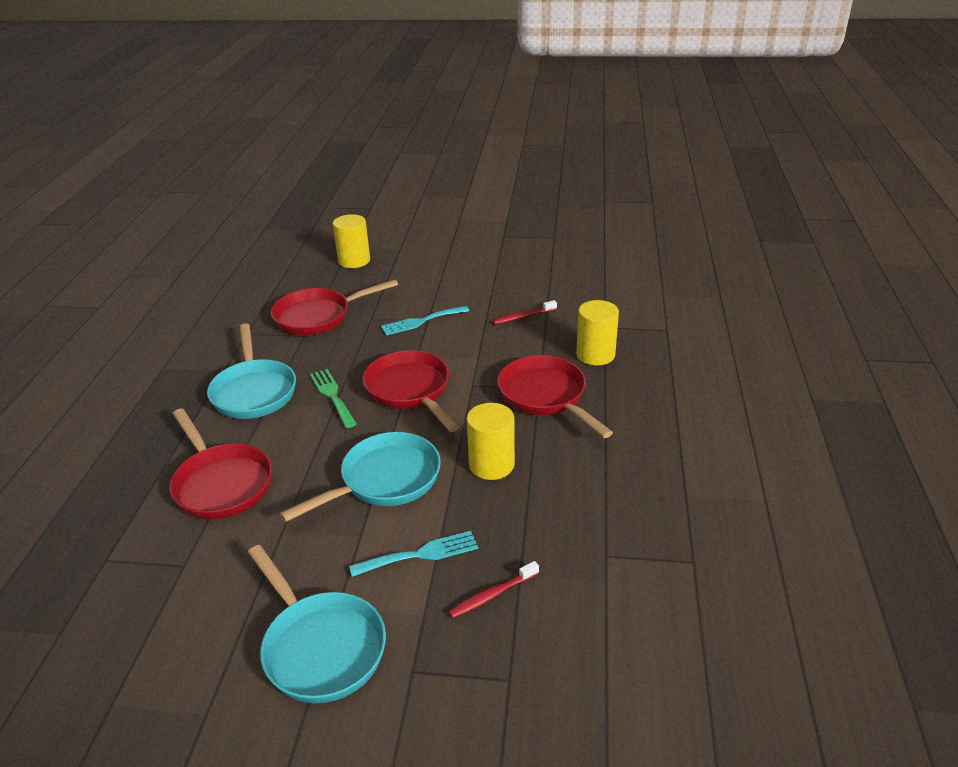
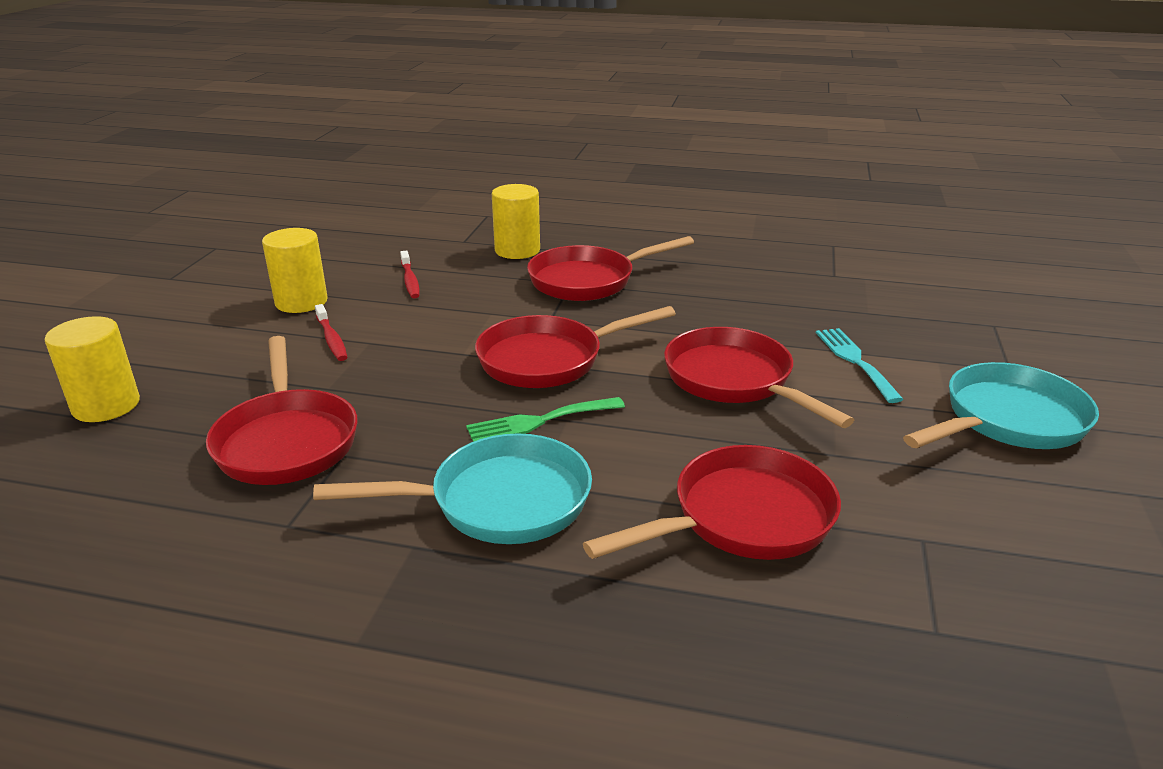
camera: 85 degrees left, 5 degrees down
turquoise pan [279,432,441,522] -> red pan [664,327,854,428]
turquoise fork [381,306,469,335] -> none
red toothbrush [448,561,539,618] -> red toothbrush moved to [315,304,347,361]
yellow cylinder [467,403,515,480] -> yellow cylinder moved to [262,228,328,313]

